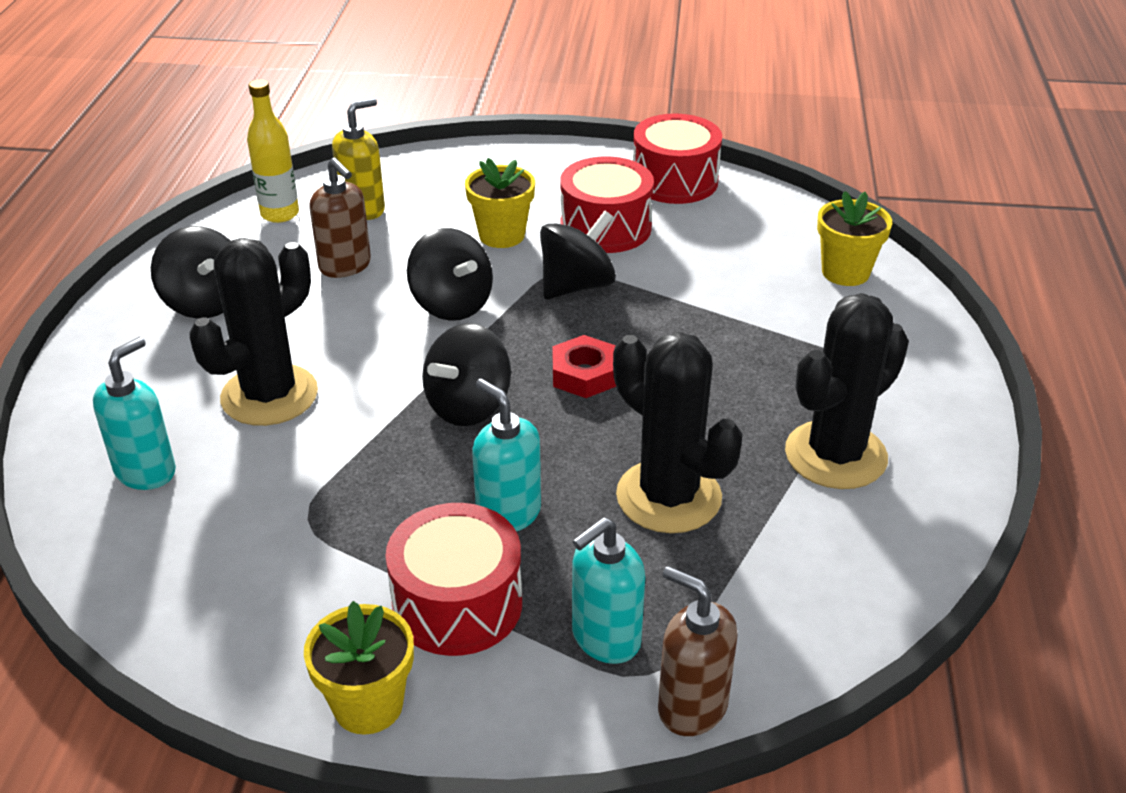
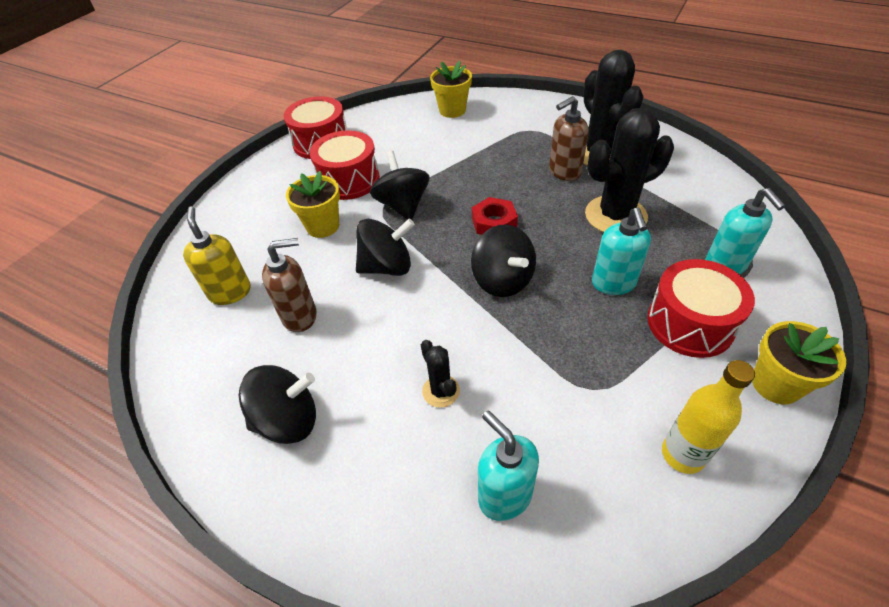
camera: 65 degrees left, 10 degrees up
black cactus [189,238,318,426] -> black cactus [421,340,460,408], size x0.48
yellow bottle [247,79,299,223] -> yellow bottle moved to [662,360,755,474]
turquoise soap dispenser [472,379,541,532] -> turquoise soap dispenser turned 75 degrees counterclockwise [592,207,651,295]
brown soap dispenser [658,566,738,736] -> brown soap dispenser moved to [549,96,589,181]

